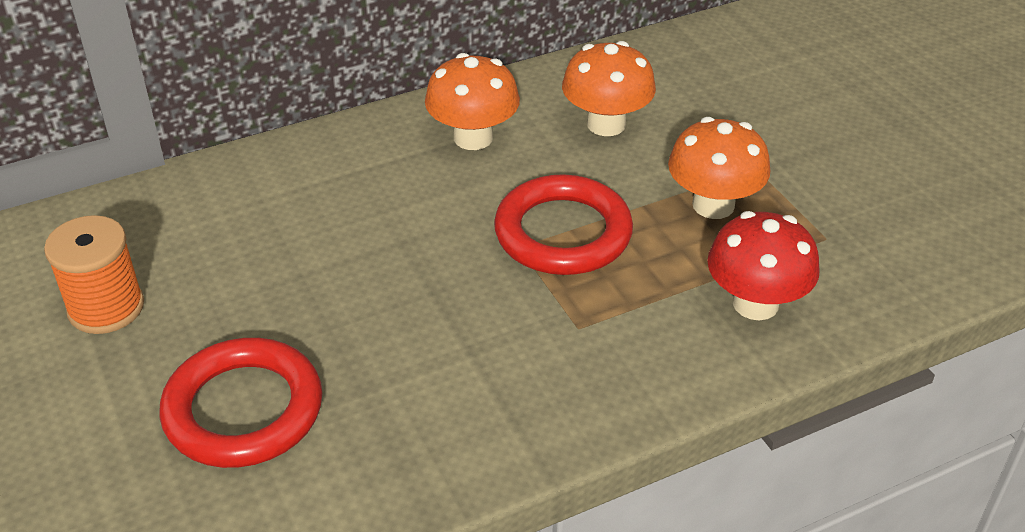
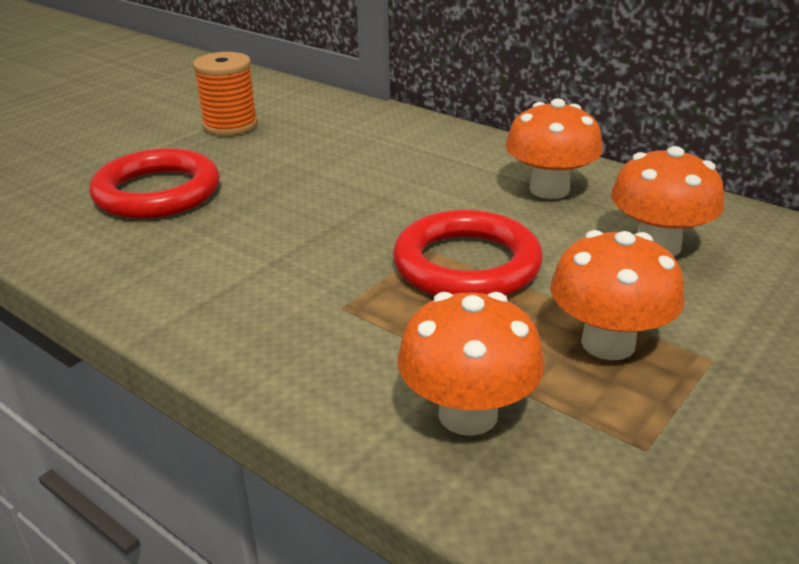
camera: 65 degrees right, 10 degrees down
red mushroom [707,211,820,320] -> orange mushroom [398,292,545,436]

